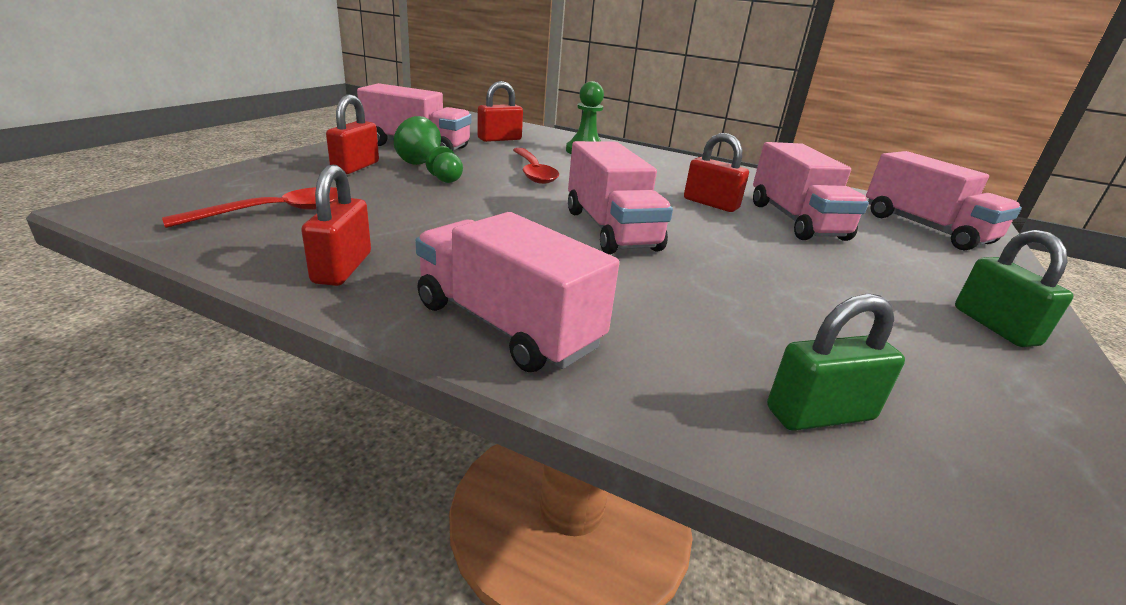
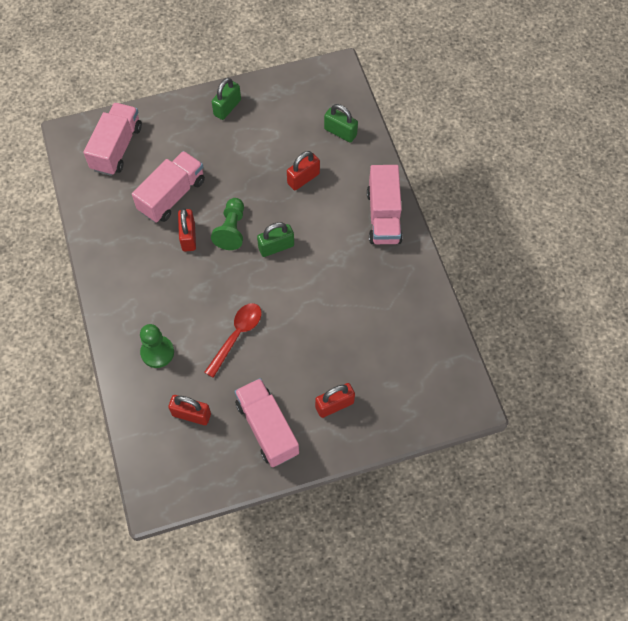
camera: 130 degrees left, 35 degrees up
red spoon [162,187,338,228] -> none
red padlock [301,165,371,286] -> red padlock moved to [287,151,320,190]
green pawn [394,116,463,183] -> green pawn moved to [211,198,244,250]
pink truck [568,141,673,254] -> green padlock [257,222,294,257]

